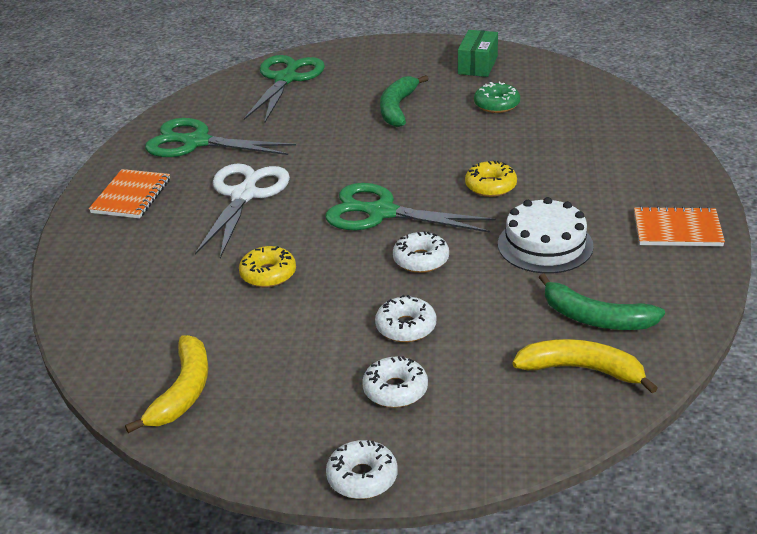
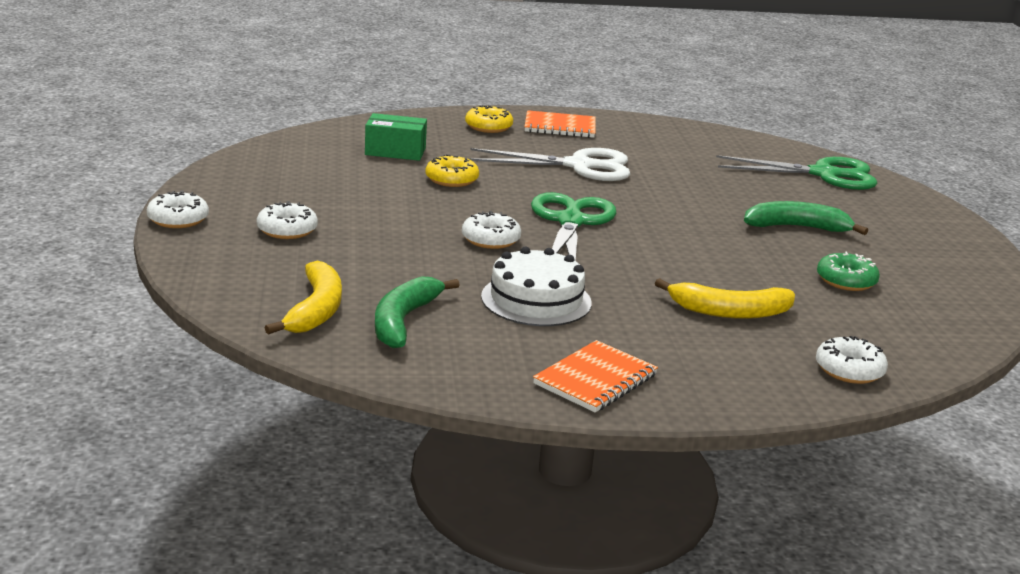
camera: 75 degrees right, 10 degrees down
yellow banana [125,335,208,433] -> yellow banana moved to [655,278,795,319]
green scissors [145,118,296,157] -> none
white donut [375,295,436,342] -> white donut moved to [816,336,888,384]
green box [458,30,498,77] -> green box moved to [365,113,427,161]
yellow donut [465,161,517,197] -> yellow donut moved to [465,105,513,133]
orange notebook [634,206,725,246] -> orange notebook turned 45 degrees clockwise [533,340,658,413]

